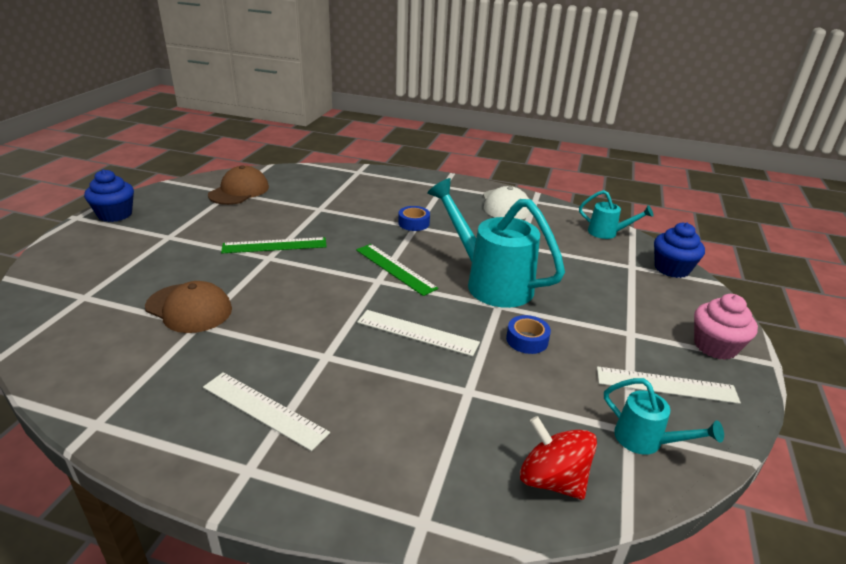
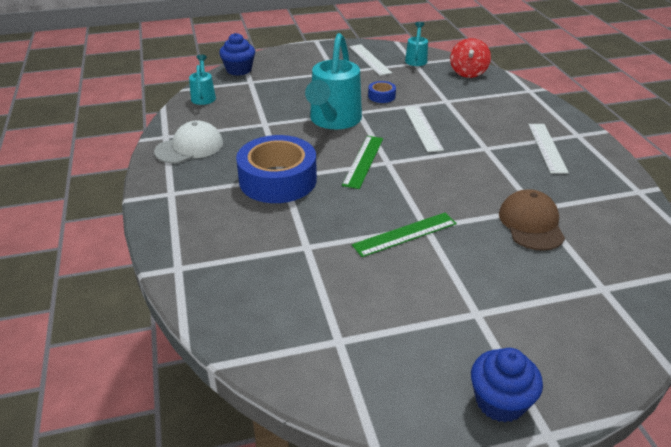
camera: 120 degrees left, 5 degrees up
brown cap [208,165,269,205] -> none
green ruler [221,237,327,253] -> green ruler turned 75 degrees counterclockwise [352,213,457,257]
blue tape [398,206,430,231] -> blue tape [236,135,317,203], size x2.32
pink cupcake [694,294,758,360] -> none

